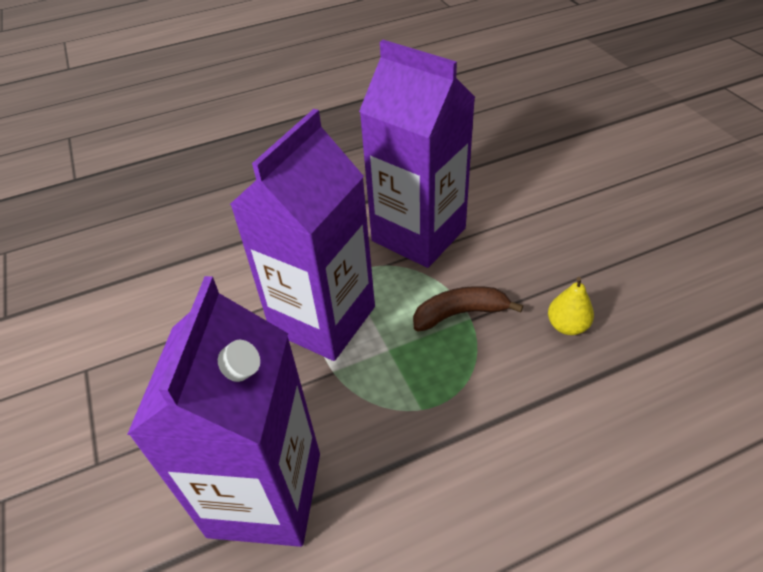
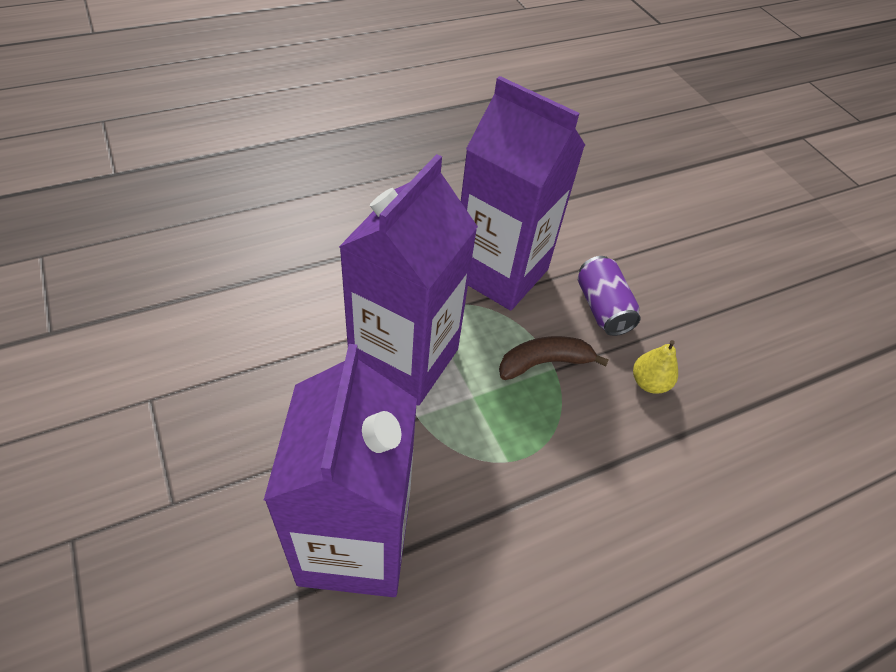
camera: 10 degrees left, 5 degrees up
none -> purple can [578,256,641,336]

